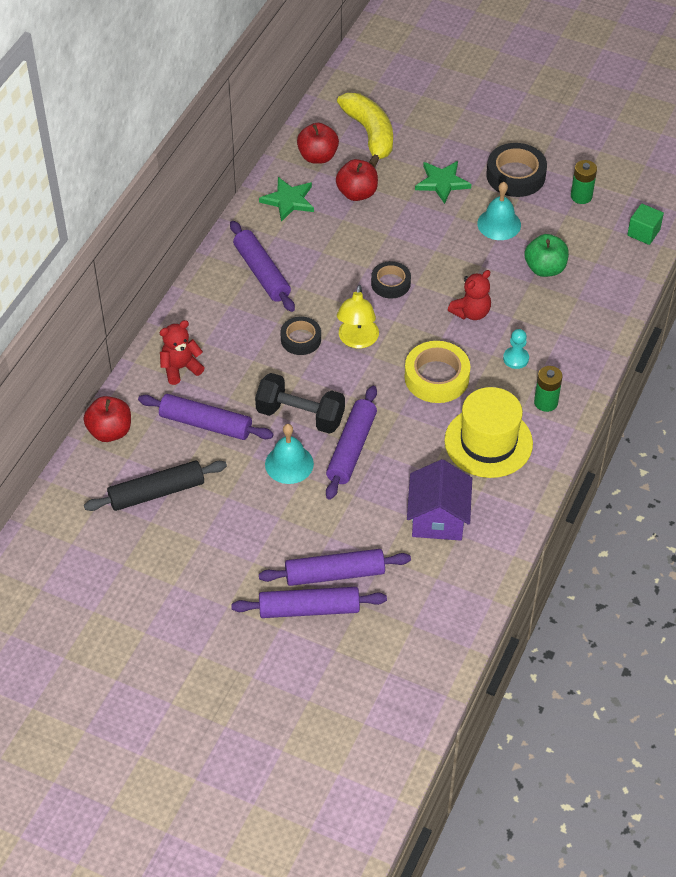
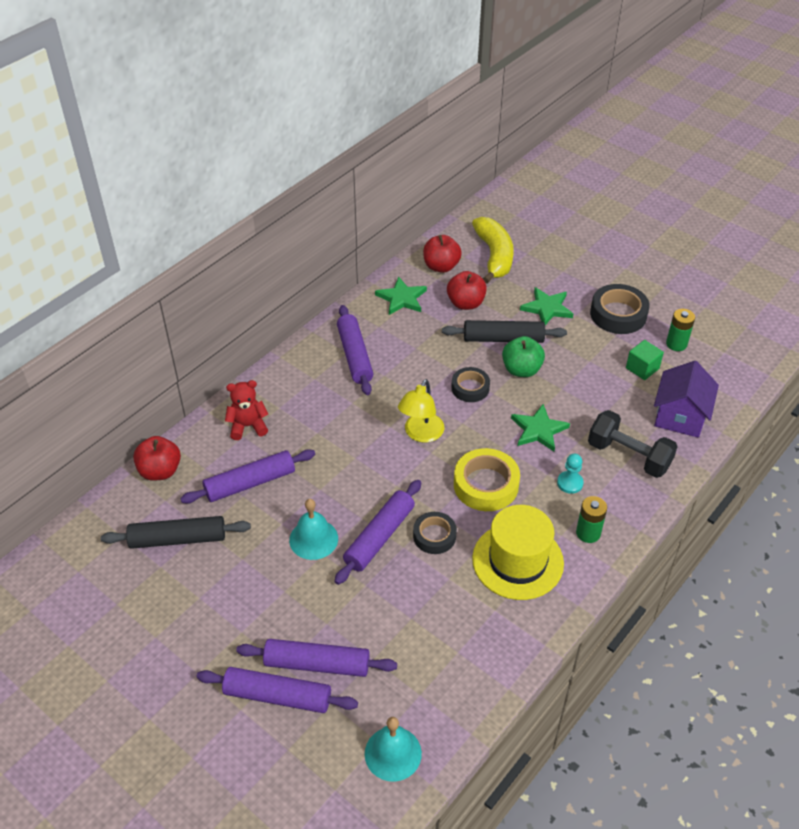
camera: 15 degrees right, 5 degrees down
purple rolling pin [138,394,273,440] -> purple rolling pin turned 60 degrees counterclockwise [180,449,315,504]
black dumbbell [255,373,345,434] -> black dumbbell moved to [588,410,678,478]
black tape [281,317,321,355] -> black tape moved to [413,512,457,554]
purple house [407,459,472,541] -> purple house moved to [654,361,719,438]
red teddy bear [448,270,491,320] -> green star [511,404,570,451]
turquoise bell [477,182,521,240] -> turquoise bell moved to [365,717,422,782]
green apple [524,234,569,277] -> green apple moved to [502,336,545,377]
green cube [627,204,664,245] -> green cube moved to [626,340,664,380]
none -> black rolling pin [442,320,567,343]

